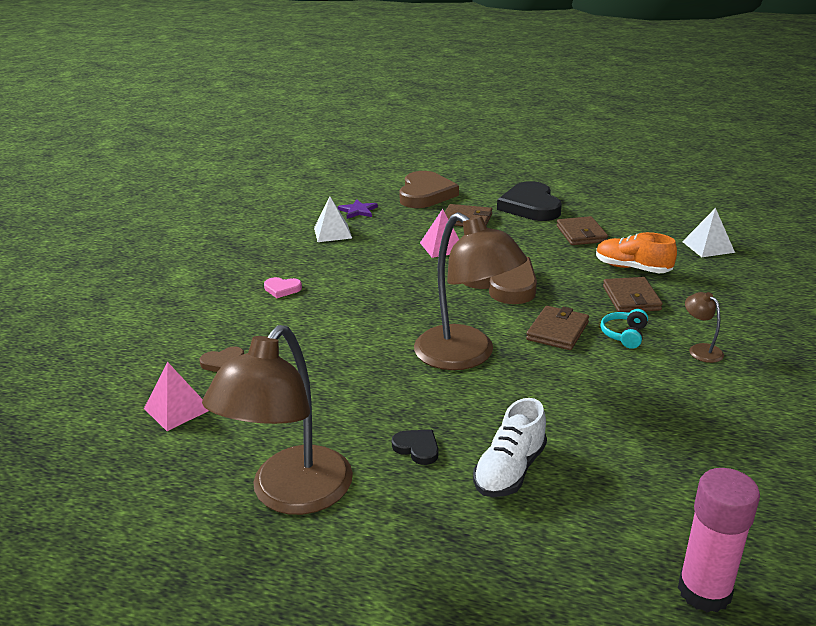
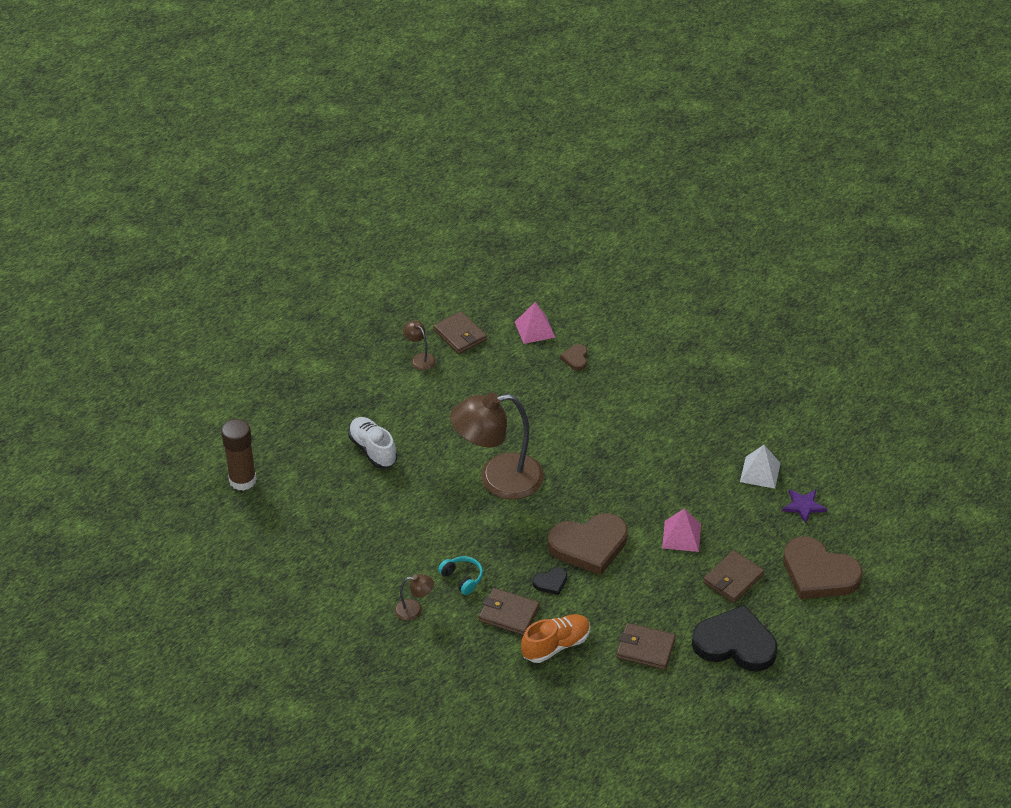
camera: 115 degrees right, 15 degrees up
brown lamp [202,325,353,515] -> brown lamp [403,320,436,370], size x0.41
pink heart [264,277,302,298] -> none
black heart [392,430,438,465] -> black heart moved to [533,567,567,595]
brown wallet [526,306,589,350] -> brown wallet moved to [433,311,487,354]
pink glue stick [678,468,760,613] -> brown glue stick [221,419,257,491]
white pyramid [682,208,735,257] -> none

